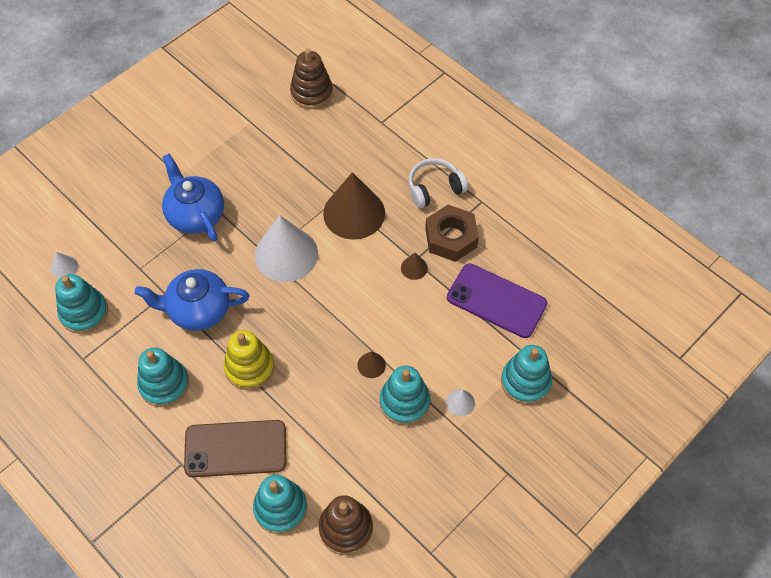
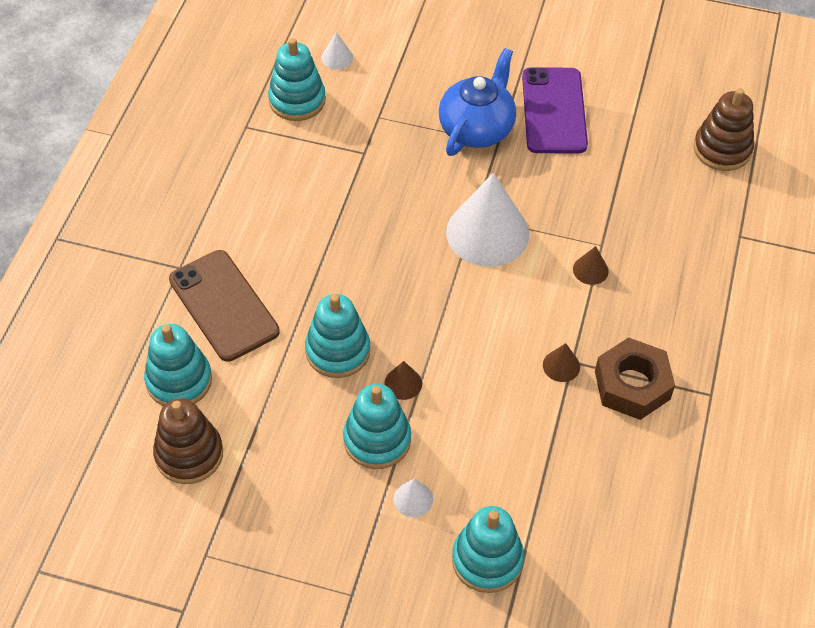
camera: 60 degrees right, 5 degrees down
blue teapot [135,269,250,331] -> none
turquoise stacking toy [137,347,189,407] -> turquoise stacking toy moved to [305,294,370,378]
yellow stacking toy [224,330,274,390] -> none
brown cone [323,172,385,240] -> brown cone [573,246,609,285], size x0.42
white headphones [409,158,468,208] -> none
purple phone [447,263,547,338] -> purple phone moved to [522,67,588,153]

